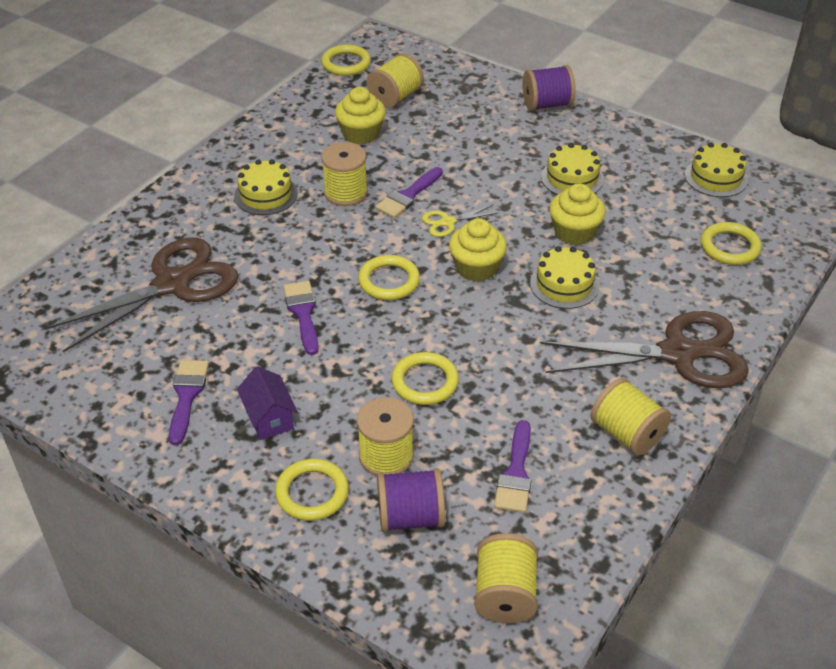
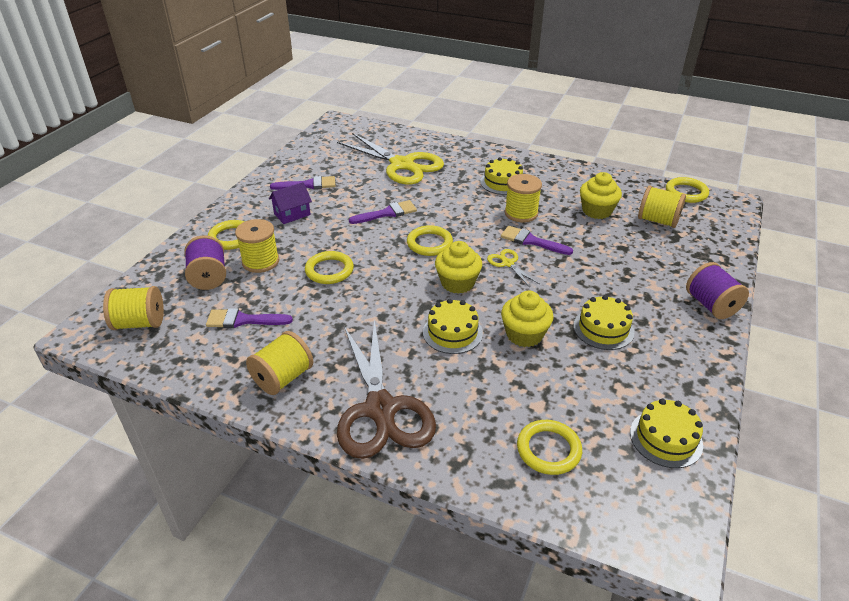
camera: 80 degrees right, 5 degrees down
brown scissors [45,237,238,352] -> yellow scissors [337,133,444,185]

